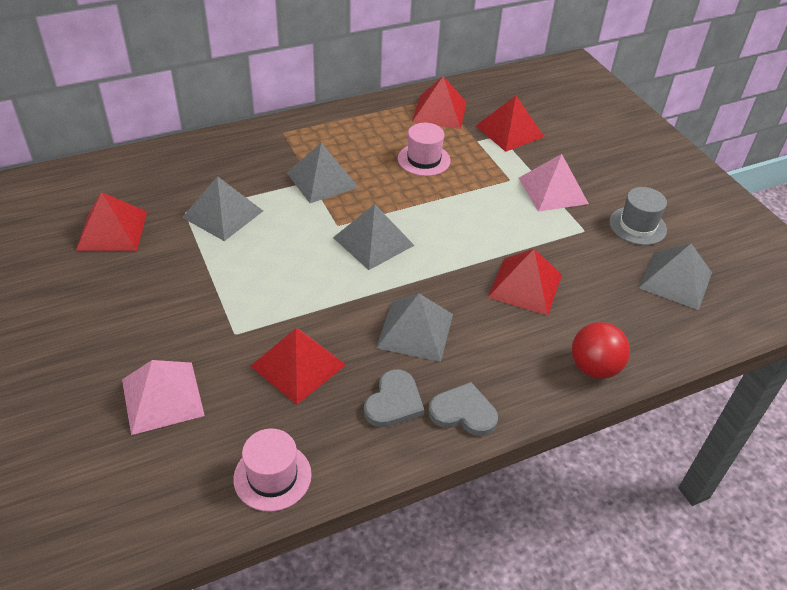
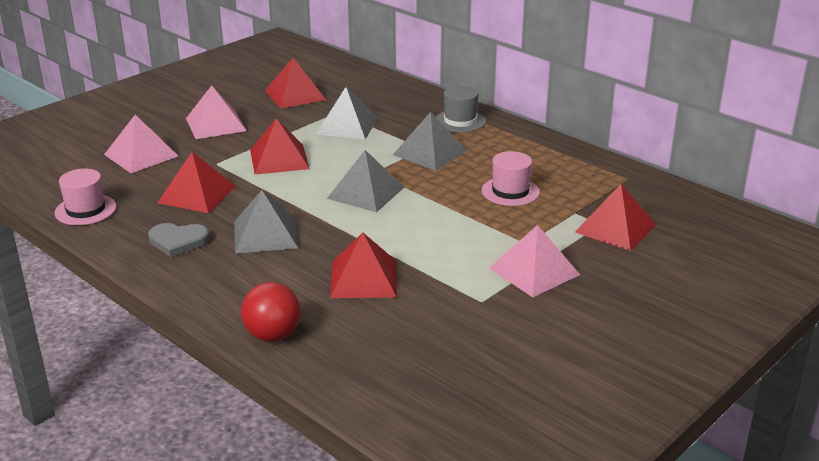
camera: 70 degrees right, 15 degrees down
red pyramid [412,76,466,129] -> red pyramid moved to [250,118,310,175]
grey heart [428,382,498,436] -> none
grey hat [609,187,667,245] -> grey hat moved to [436,85,486,132]
grey pyramid [639,243,712,310] -> none
none -> pink pyramid [186,85,247,139]

